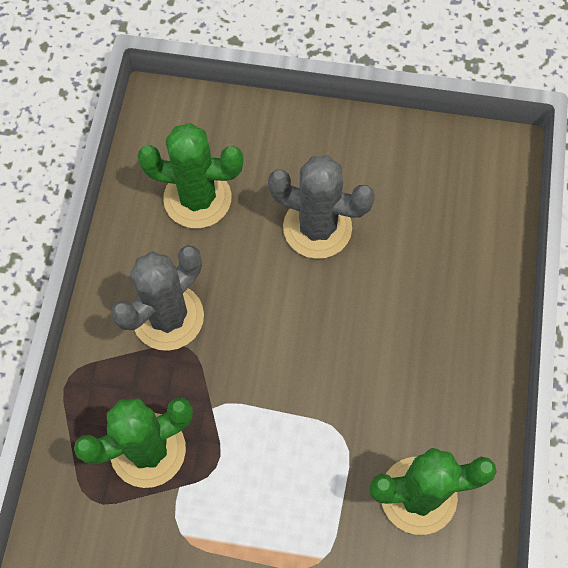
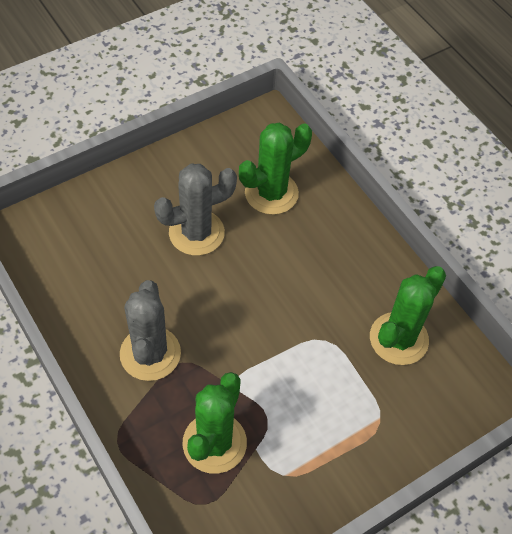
camera: 45 degrees left, 10 degrees down
green cactus [137,123,243,228] -> green cactus moved to [239,123,312,215]

